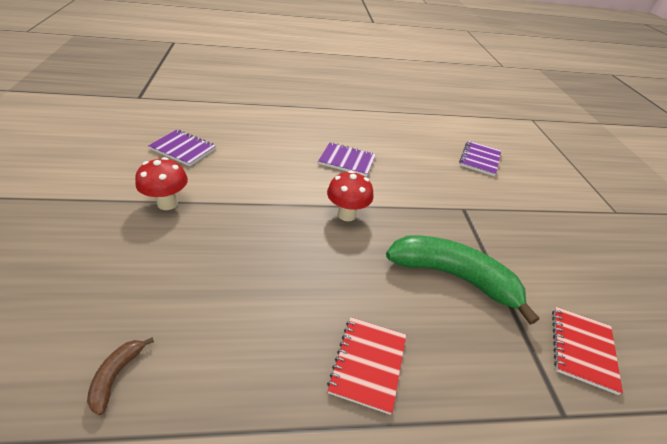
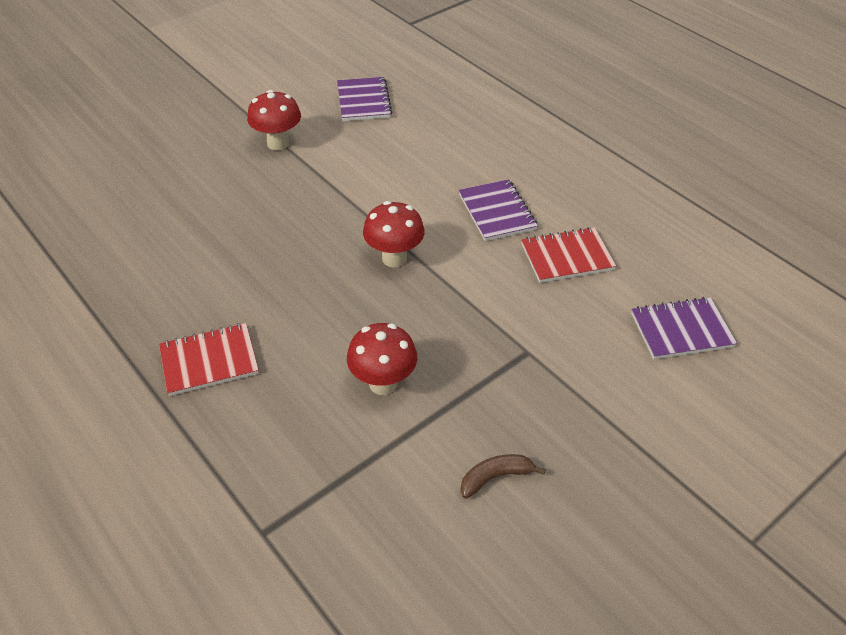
camera: 60 degrees right, 5 degrees up
brown banana [87,337,154,415] -> brown banana moved to [460,454,546,499]
green banana [386,236,539,325] -> red mushroom [347,323,417,395]
red notebook [552,307,623,395] -> red notebook moved to [521,227,616,283]

